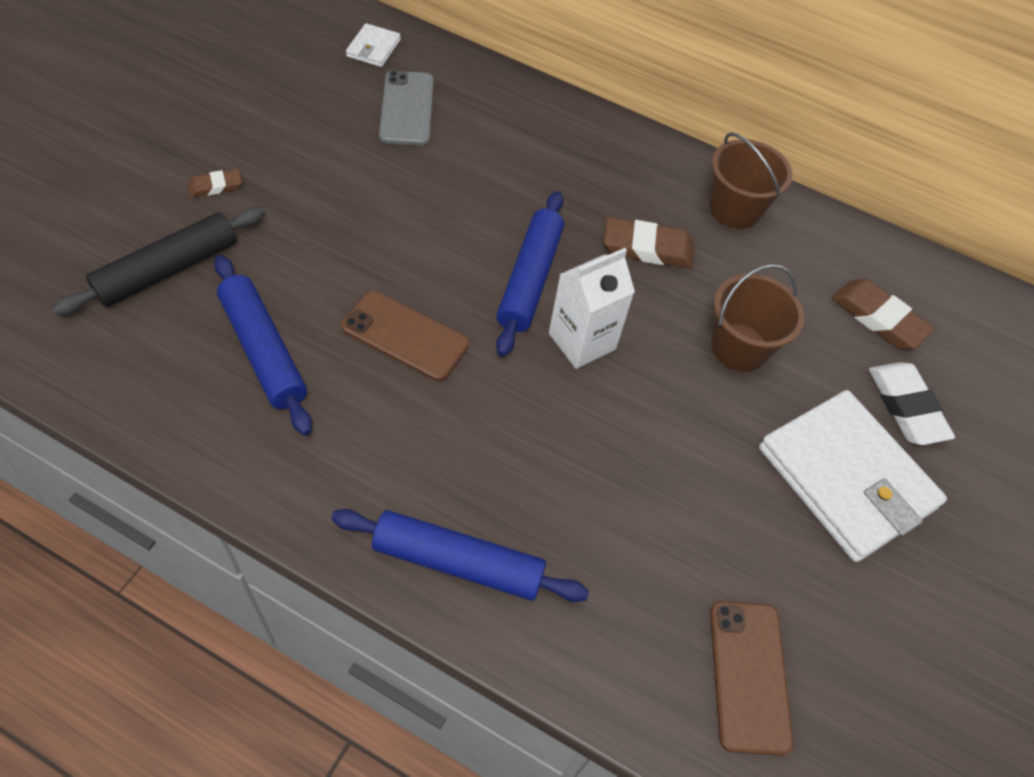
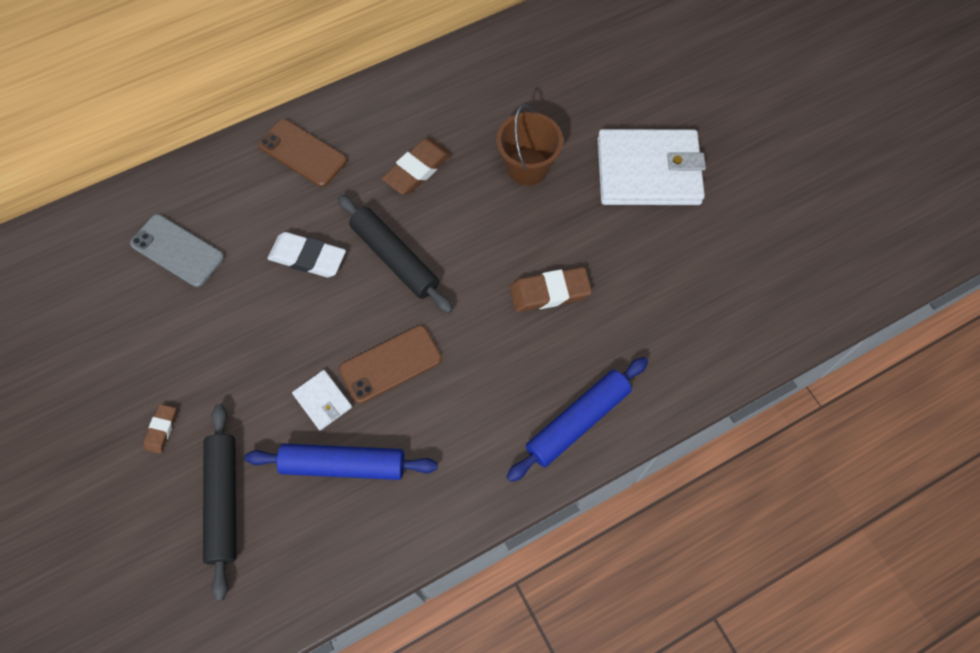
camera: 50 degrees left, 10 degrees up
white wallet [346,23,401,67] -> white wallet moved to [292,370,352,430]
blue rolling pin [496,191,564,356] -> black rolling pin [338,194,453,313]
white carton [549,248,635,369] -> none
brown bucket [710,132,793,229] -> none
brown phone [710,601,793,755] -> brown phone moved to [258,119,347,187]
brown eraser [832,279,935,349] -> brown eraser moved to [510,267,592,312]
white eraser [869,362,955,445] -> white eraser moved to [267,232,346,277]

